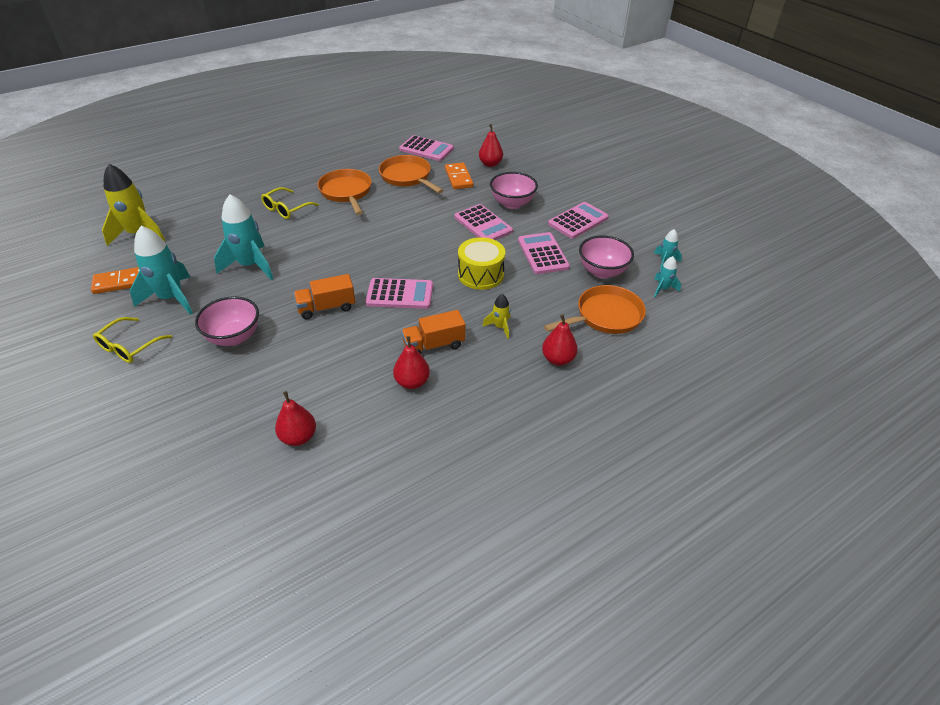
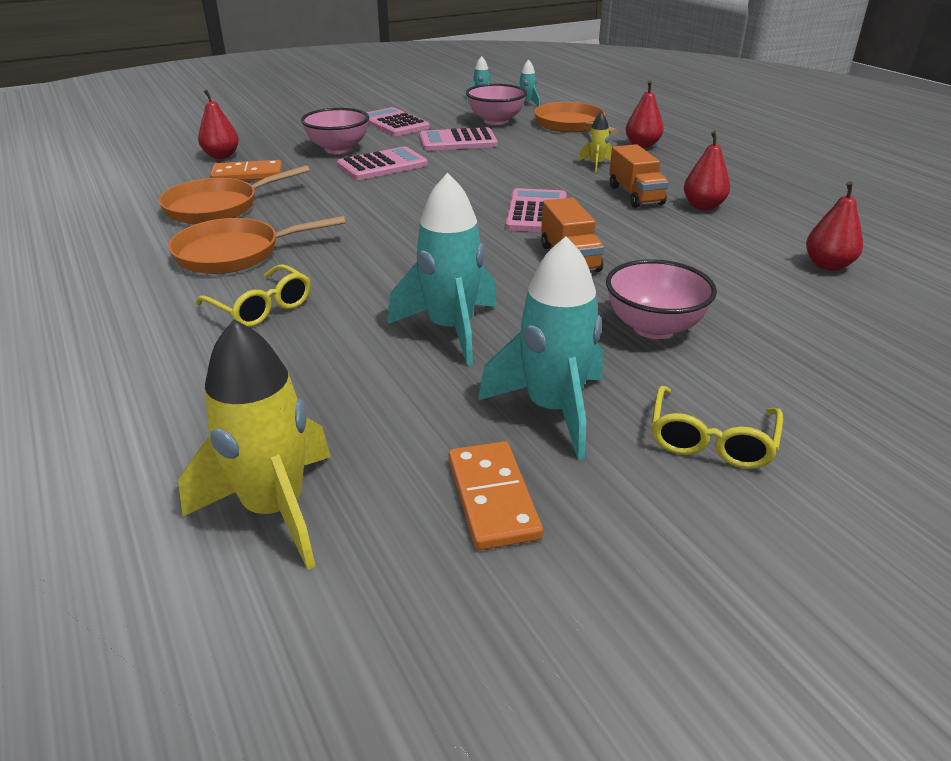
camera: 85 degrees left, 10 degrees down
yellow glasses [93,317,172,363] -> yellow glasses turned 75 degrees clockwise [652,386,783,469]
pink calculator [399,135,454,161] -> none
yellow drum [458,237,505,290] -> none

